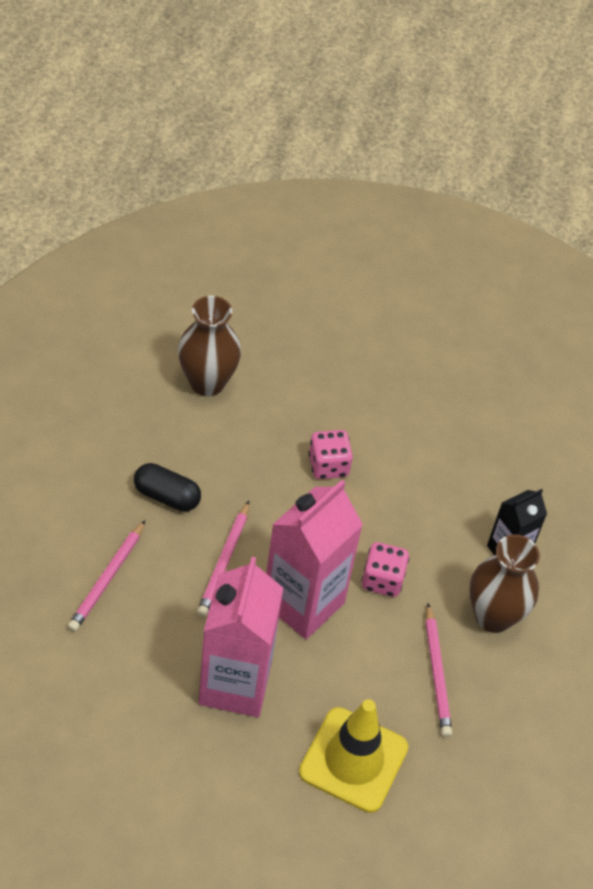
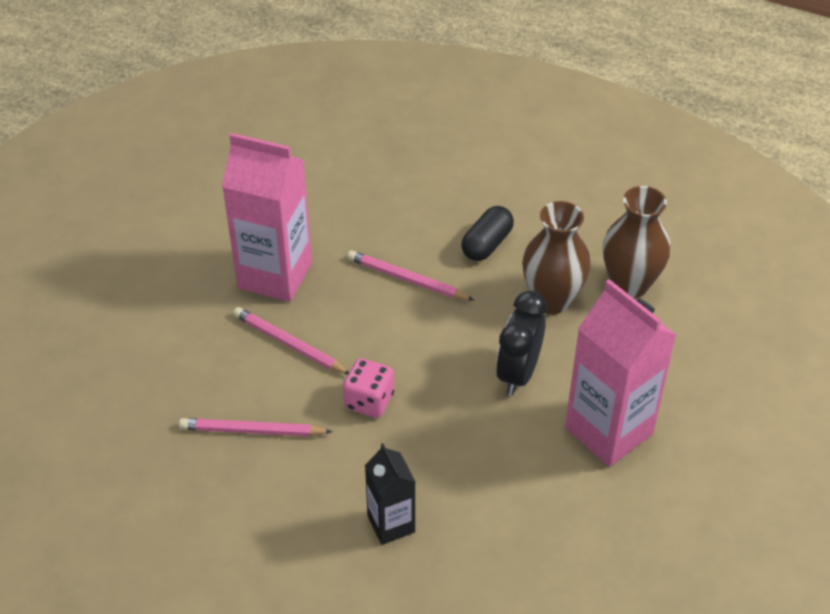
camera: 105 degrees right, 5 degrees down
pink pencil [68,520,145,632] -> pink pencil moved to [233,307,349,374]
pink carton [266,480,363,639] -> pink carton moved to [565,279,676,467]
yellow traffic cone [299,699,408,813] -> none
pink dice [308,430,353,479] -> black clock [496,291,547,395]
brown vase [470,534,540,633] -> brown vase moved to [522,201,591,314]

